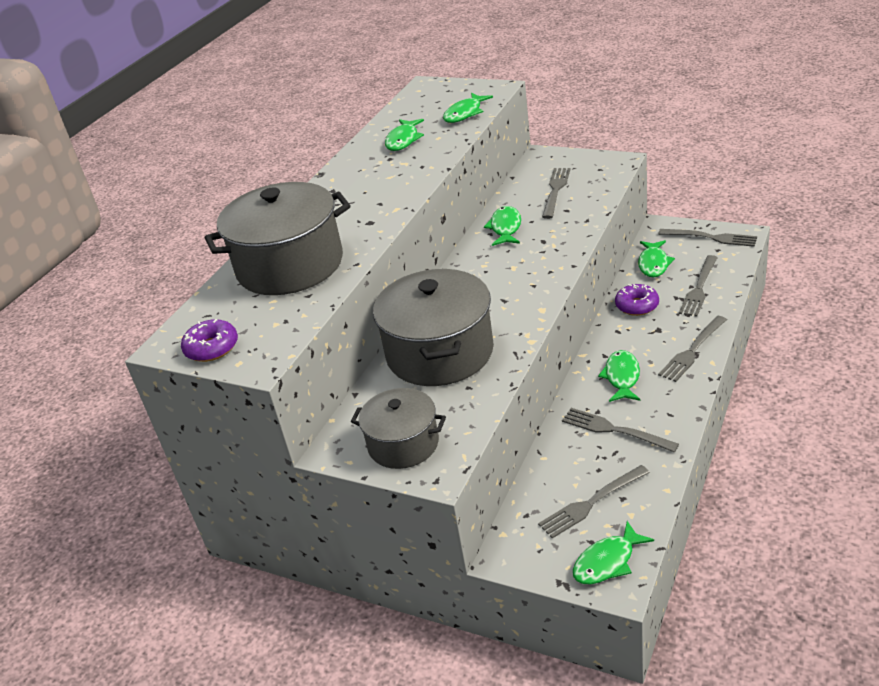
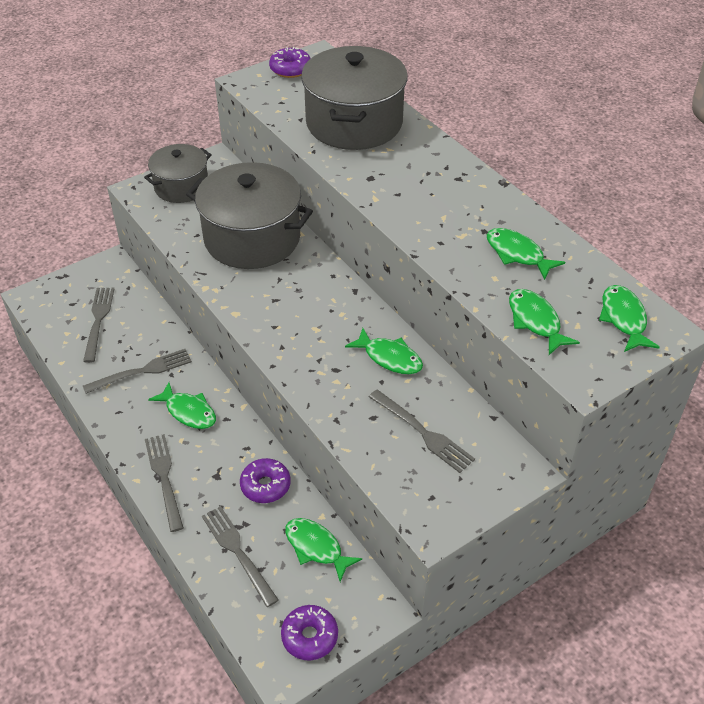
camera: 115 degrees right, 10 degrees up
green fish [573,521,654,584] -> green fish moved to [599,285,660,352]
grey fork [658,229,757,247] -> purple donut [281,605,338,660]

